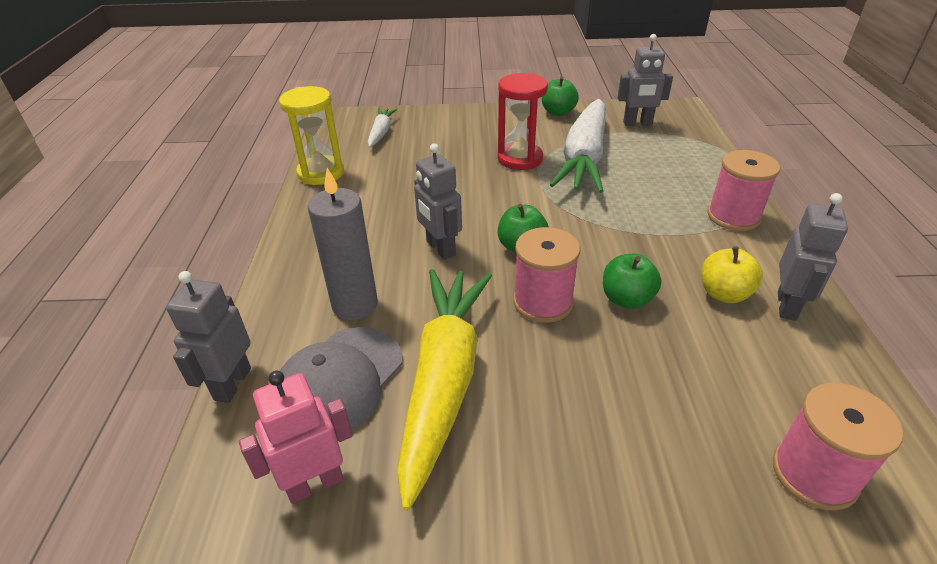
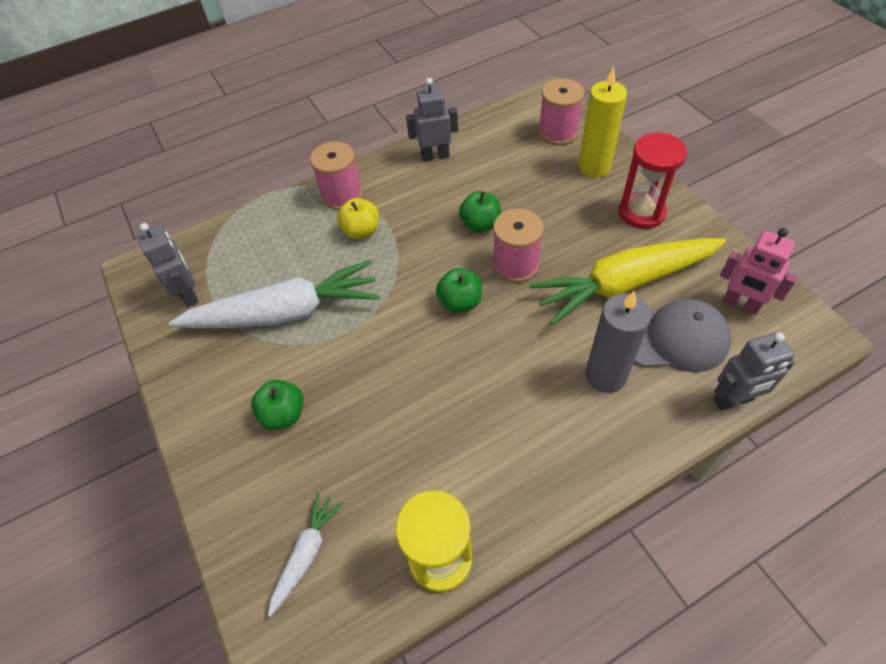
camera: 115 degrees left, 15 degrees up
white carrot [368,108,397,147] -> white carrot turned 135 degrees clockwise [268,493,343,617]
grey robot [414,143,462,260] -> none
red hourglass [498,73,548,170] -> red hourglass moved to [619,133,687,229]
green apple [542,76,579,116] -> green apple moved to [251,380,303,430]
yellow apple [702,246,763,303] -> yellow apple moved to [337,198,379,239]
none -> yellow candle [578,67,627,177]

